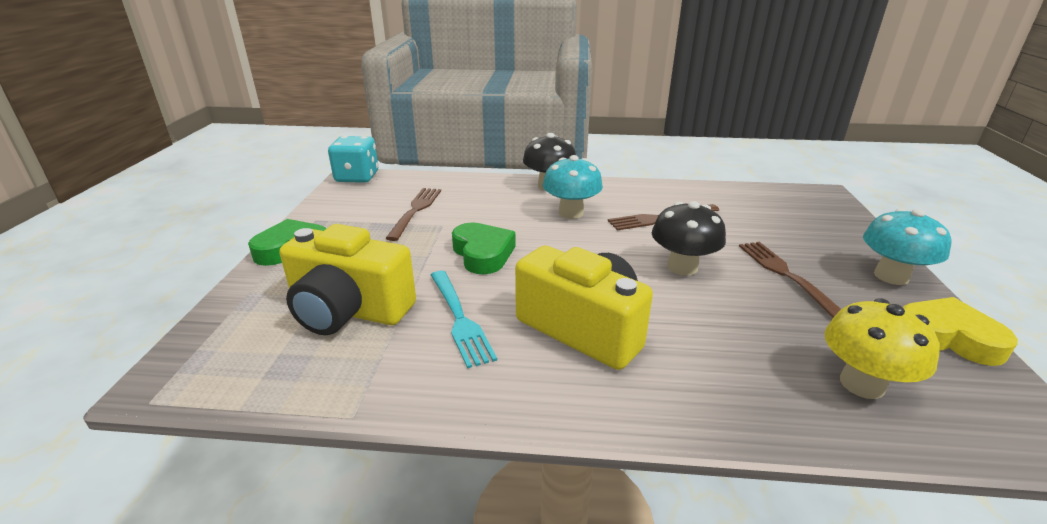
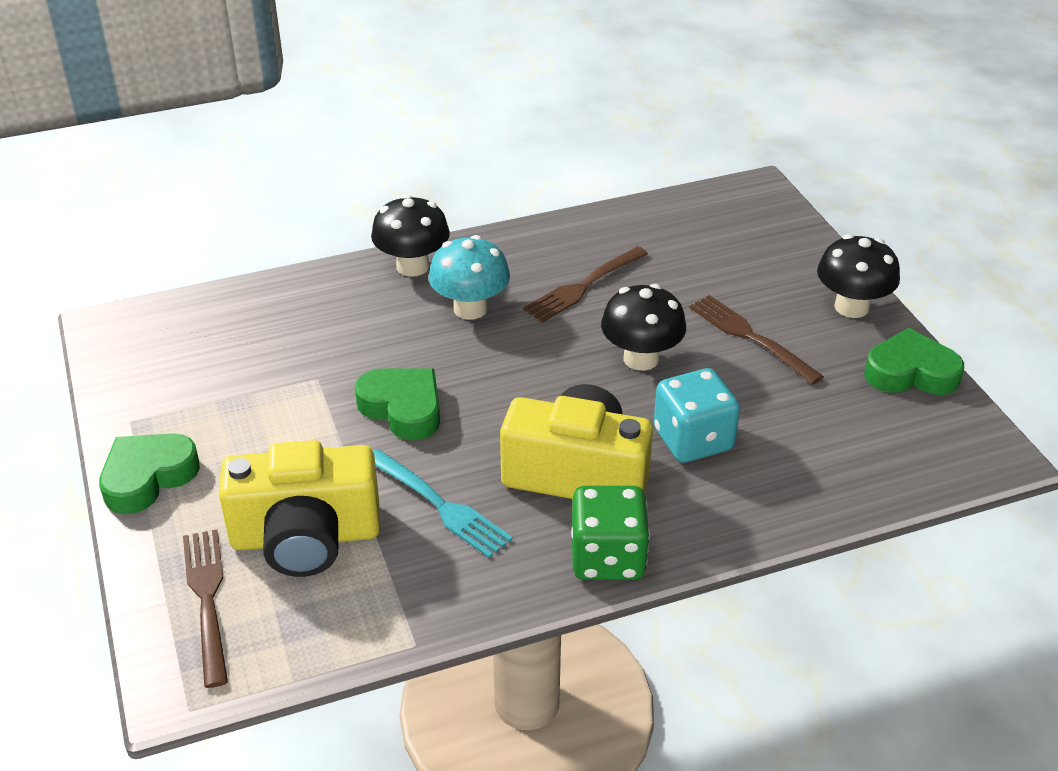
camera: 25 degrees left, 10 degrees up
turquoise dice [328,136,378,183] -> turquoise dice moved to [654,368,740,463]
brown fork [386,188,441,241] -> brown fork moved to [183,529,228,688]
yellow mushroom [824,298,940,399] -> none
turquoise mushroom [863,208,952,285] -> black mushroom [817,234,900,318]
yellow heart [903,297,1018,366] -> green heart [864,328,964,395]
none -> green dice [571,486,650,580]

